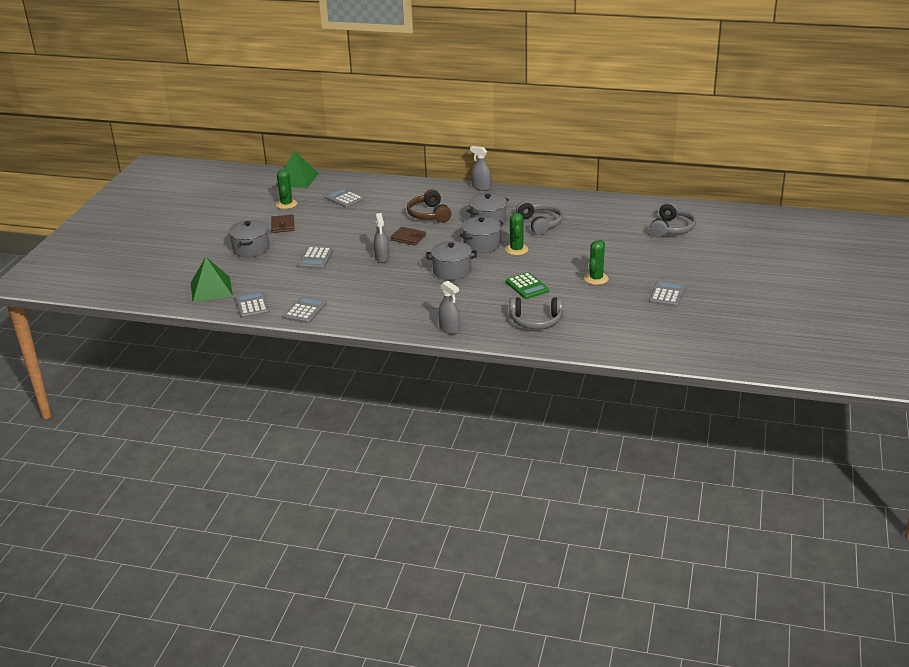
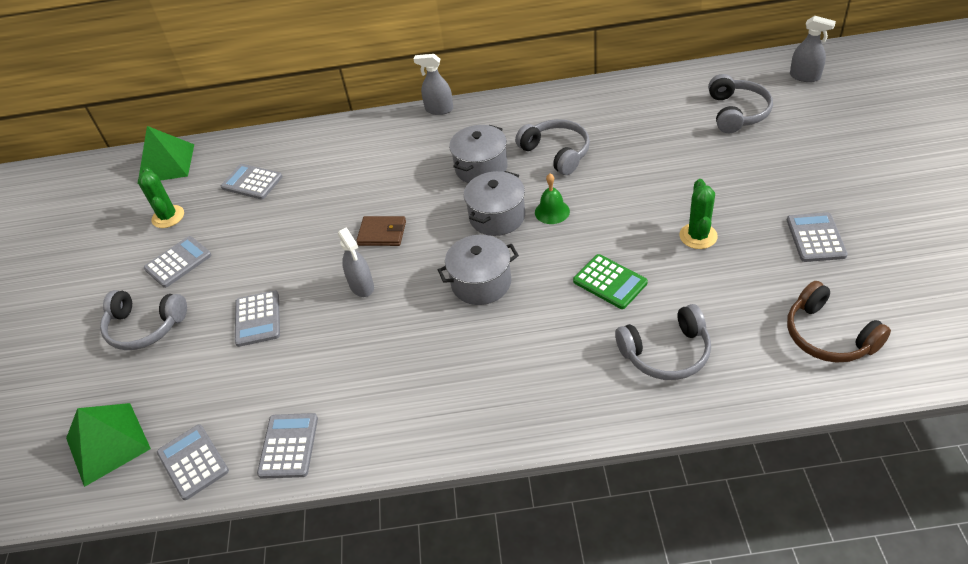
camera: 15 degrees left, 15 degrees up
grey pot [229,220,270,257] -> grey headphones [100,290,187,350]
brown wallet [271,215,294,233] -> grey calculator [144,236,212,288]
brown headphones [407,189,451,223] -> brown headphones moved to [787,281,891,363]
grey spray bottle [438,281,460,334] -> grey spray bottle moved to [790,16,836,82]
green cactus [505,213,528,255] -> green bell [535,174,570,224]

